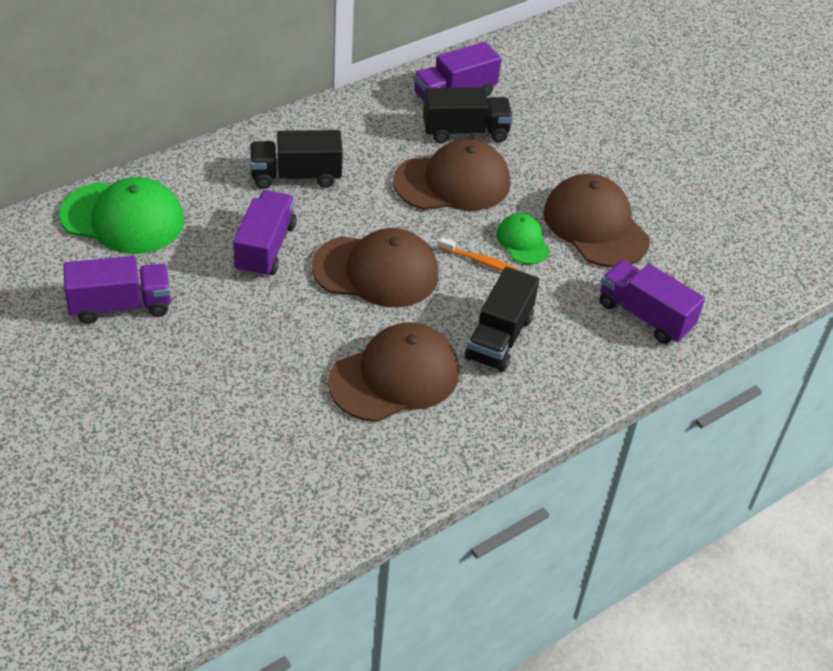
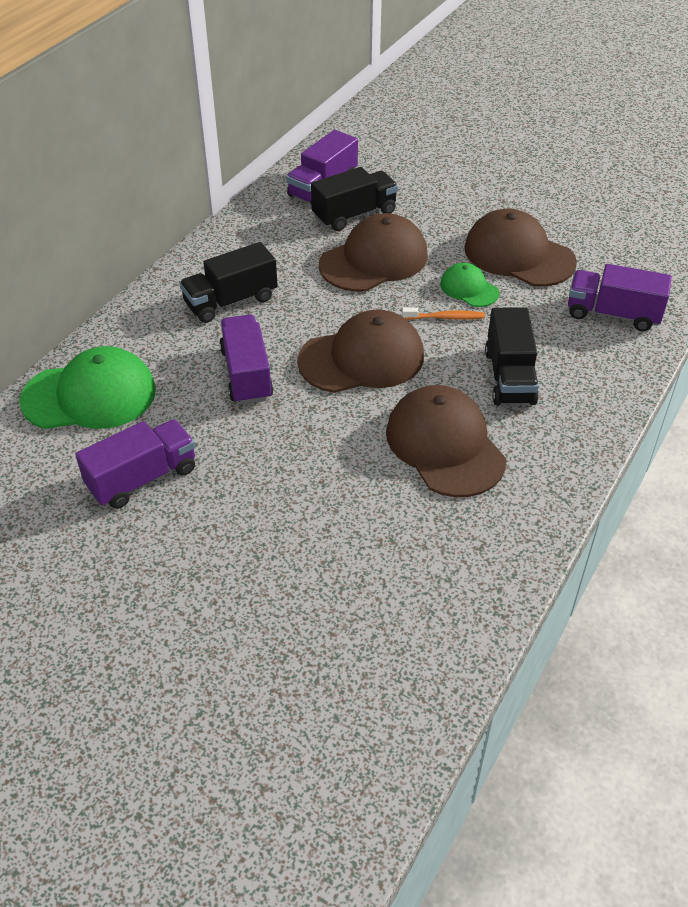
camera: 20 degrees left, 0 degrees up
brown cap [328,322,459,422] -> brown cap turned 60 degrees counterclockwise [386,385,506,497]

